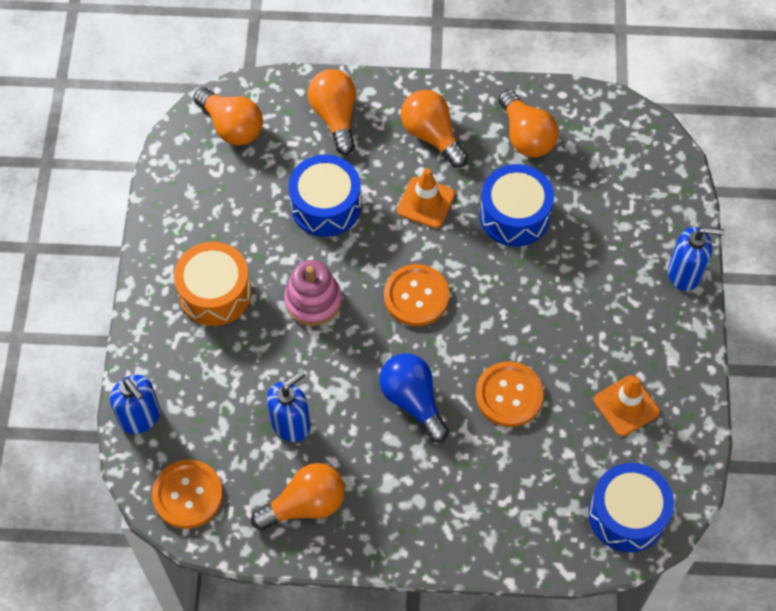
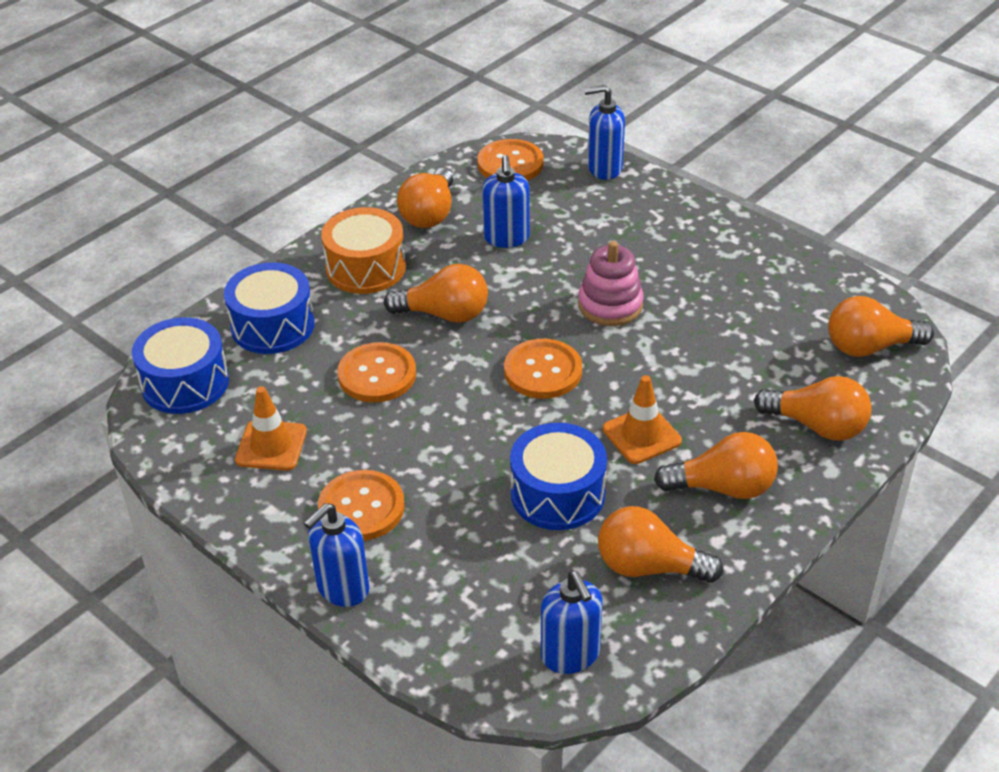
camera: 130 degrees right, 20 degrees down
orange drum [174,242,251,326] -> orange drum moved to [321,207,406,294]
blue drum [288,155,361,237] -> blue drum moved to [224,262,315,354]
blue light bulb [379,353,449,442] -> orange light bulb [384,264,488,323]
none -> orange button [318,470,405,541]
none -> blue soap dispenser [541,571,603,674]

